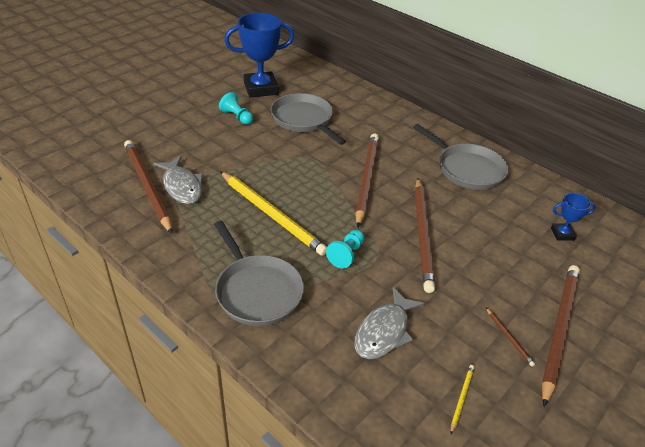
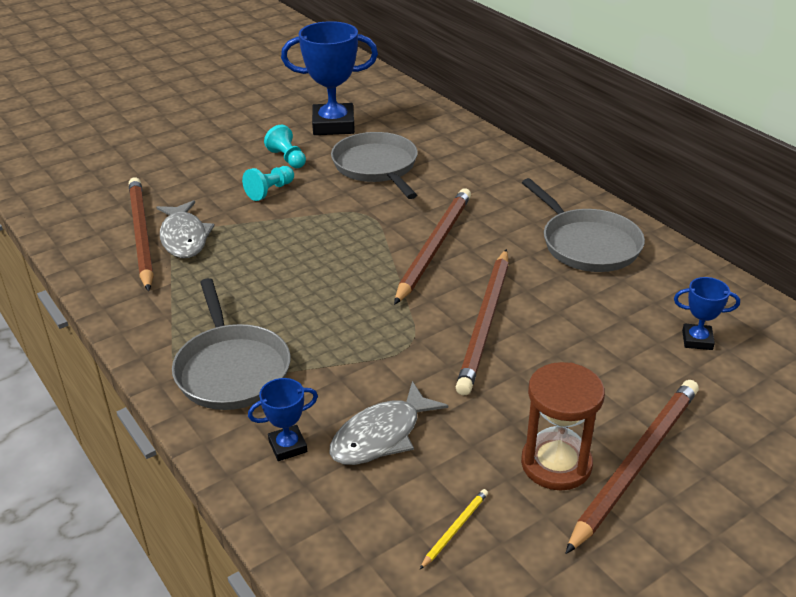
camera: 15 degrees right, 5 degrees down
yellow pencil [220,171,327,256] -> none
turquoise pawn [326,230,364,269] -> turquoise pawn moved to [242,166,294,201]
brown pencil [486,308,535,367] -> brown hourglass [521,362,605,491]
none -> blue trophy [248,378,318,461]

